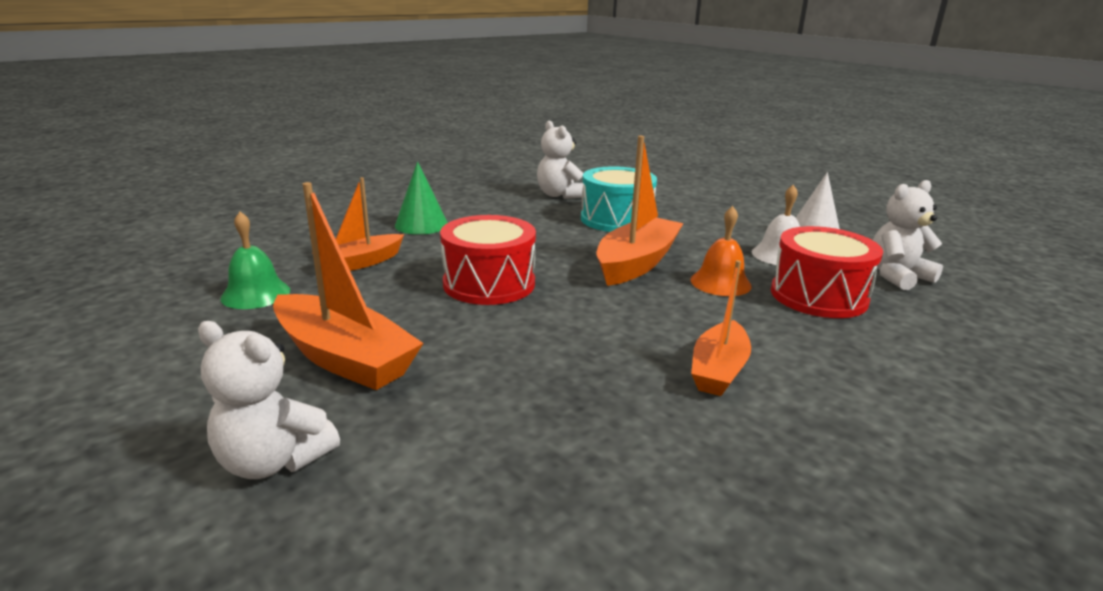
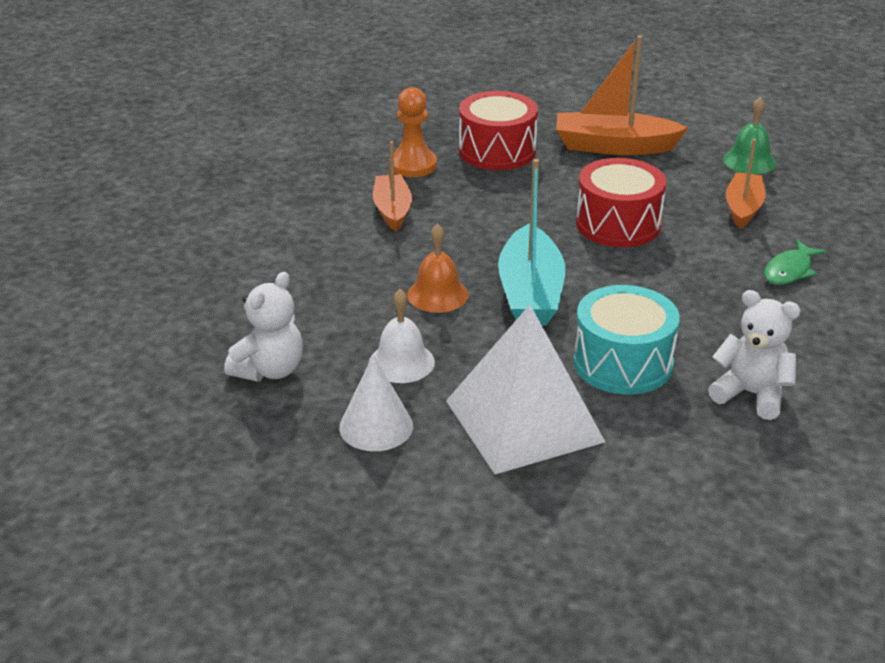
camera: 150 degrees right, 10 degrees up
white teddy bear [198,321,340,479] -> none
green cone [395,161,448,235] -> green fish [764,240,827,285]
orange boat [597,136,684,286] -> turquoise boat [498,159,565,326]
red drum [771,226,883,318] -> red drum moved to [459,91,538,170]
none -> orange pawn [389,87,437,177]
none -> white pyramid [446,305,605,474]

